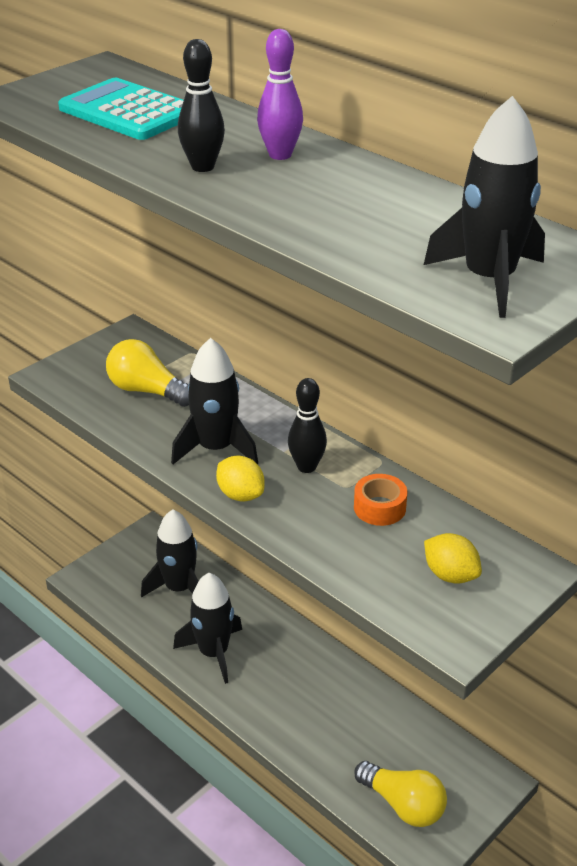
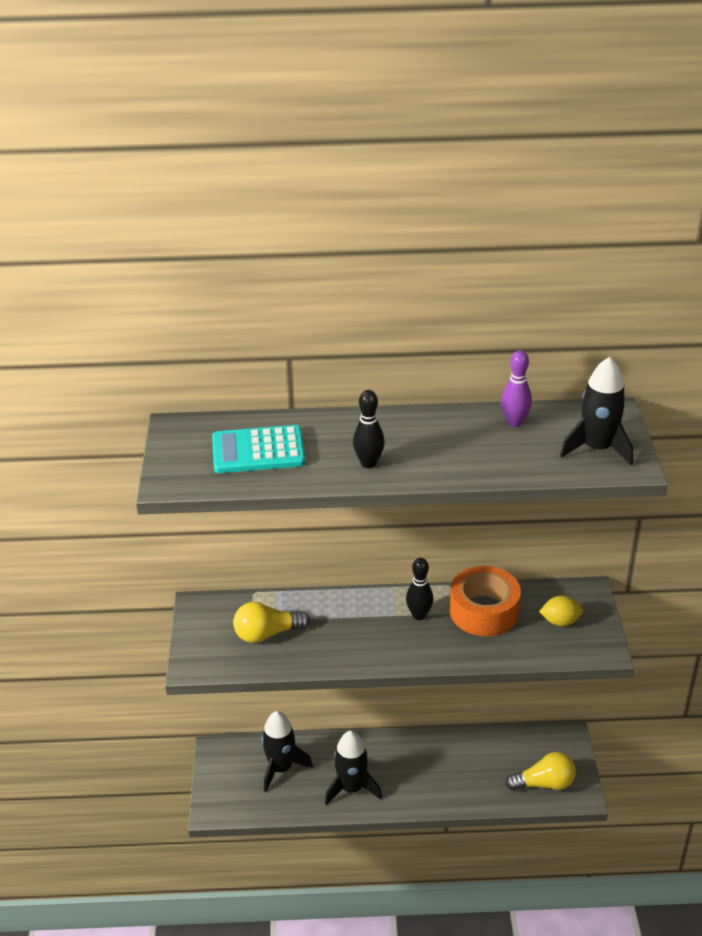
camera: 45 degrees left, 0 degrees up
black rocket [171,338,258,464] -> none
yellow lemon [216,456,265,502] -> none
purple bowling pin [257,29,303,160] -> purple bowling pin moved to [501,350,532,427]
orange tape [354,474,407,526] -> orange tape [450,566,521,636], size x1.95

